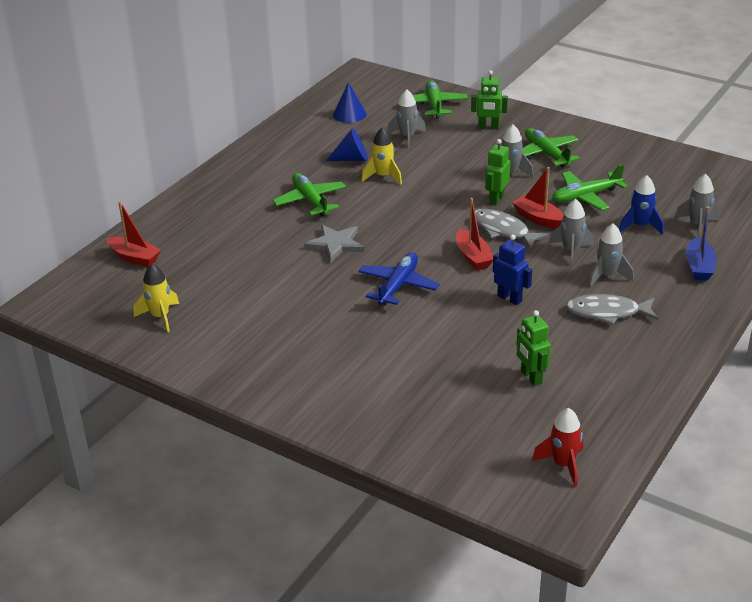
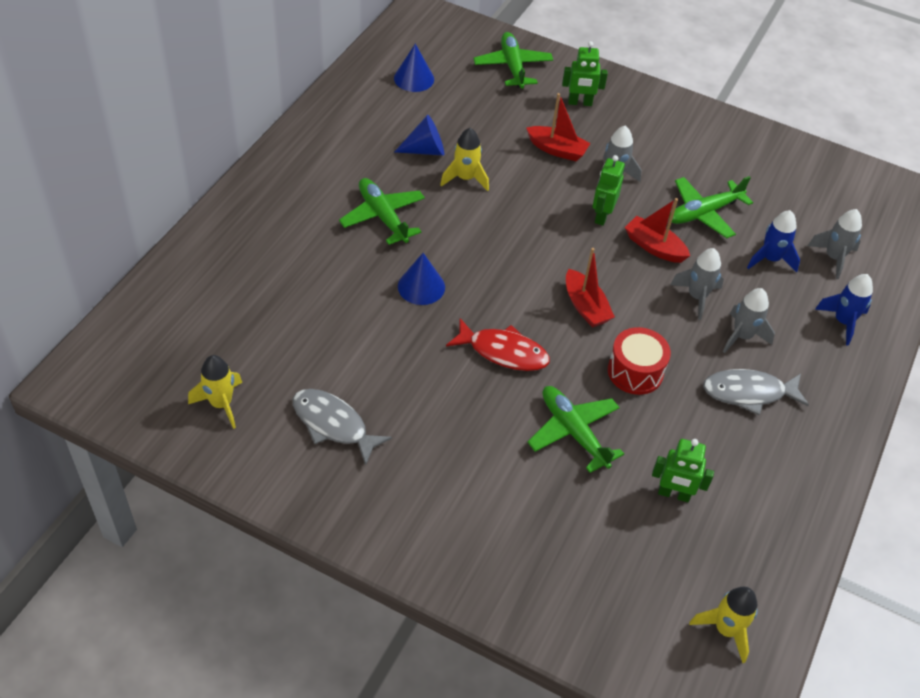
camera: 10 degrees left, 15 degrees up
red boat [107,201,161,267] -> red boat moved to [526,93,590,161]
grey star [304,224,364,263] -> blue cone [398,253,445,305]
blue plane [359,253,440,305] -> red fish [446,318,550,371]
grey rocket [388,89,426,148] -> none
grey fish [475,209,549,249] -> grey fish moved to [293,389,392,465]
blue robot [493,234,532,305] -> red drum [608,327,671,395]
green robot [517,310,551,386] -> green robot turned 45 degrees counterclockwise [652,439,714,502]
green plane [523,128,580,167] -> green plane moved to [528,386,624,473]
red rocket [532,408,583,487] -> yellow rocket [689,587,758,663]
blue boat [686,207,716,281] -> blue rocket [815,274,873,346]

